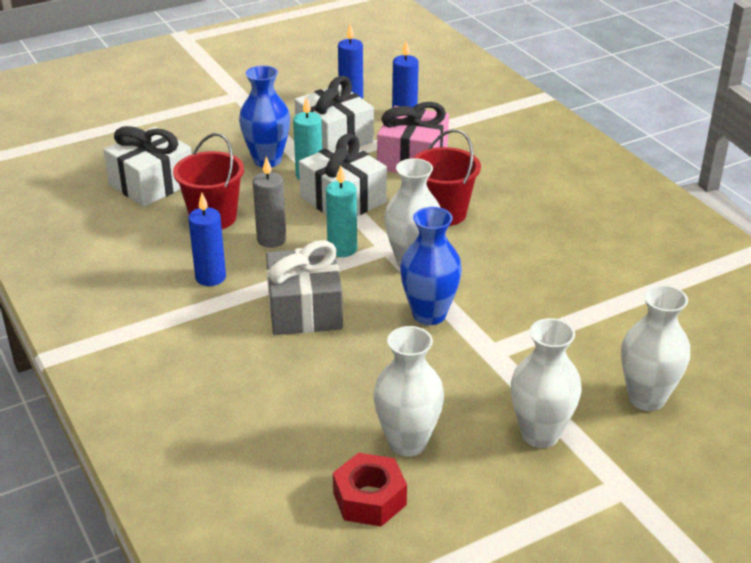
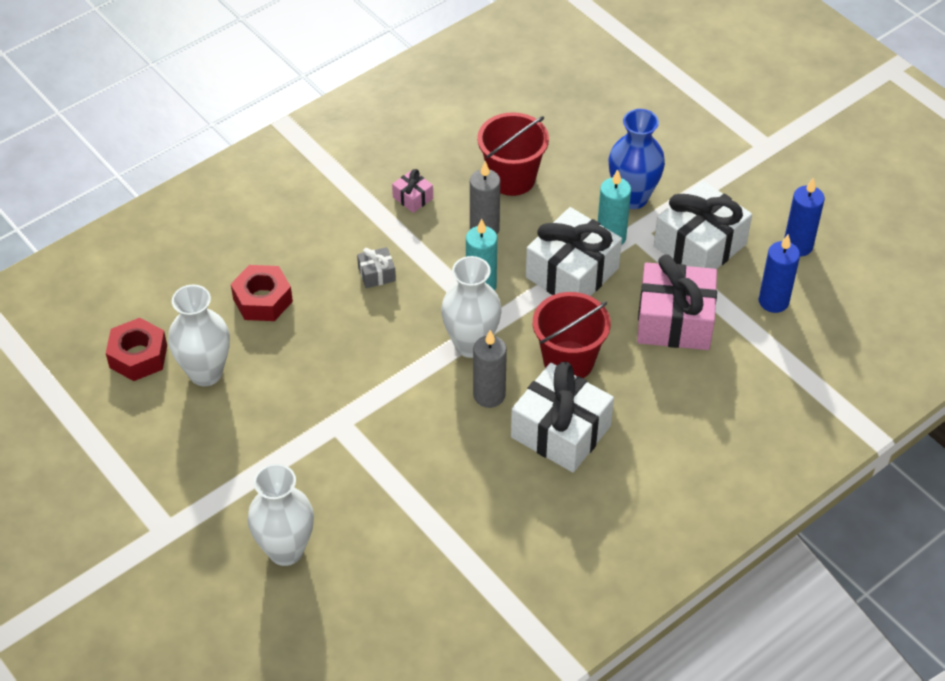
camera: 80 degrees right, 15 degrees up
white gift [103,126,192,207] -> white gift moved to [511,362,614,472]
blue candle [188,192,226,286] -> pink gift [392,169,433,213]
grey gift [266,240,343,335] -> grey gift [357,247,396,288], size x0.45
blue vase [400,207,462,325] -> none
white vase [511,318,582,448] -> none
none -> red nut [231,265,293,321]
none -> grey candle [473,330,507,408]

